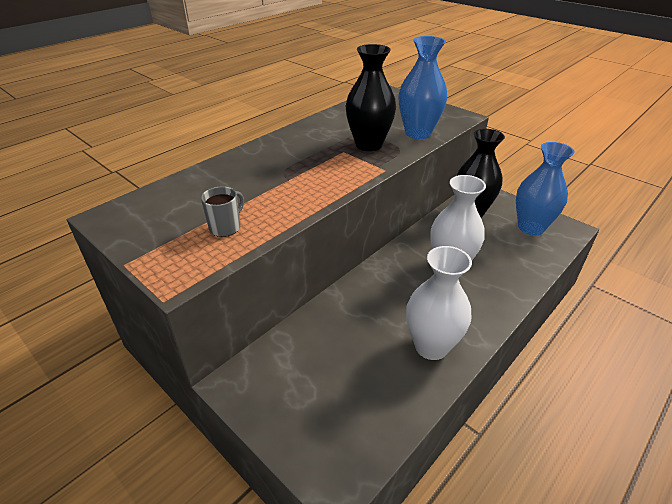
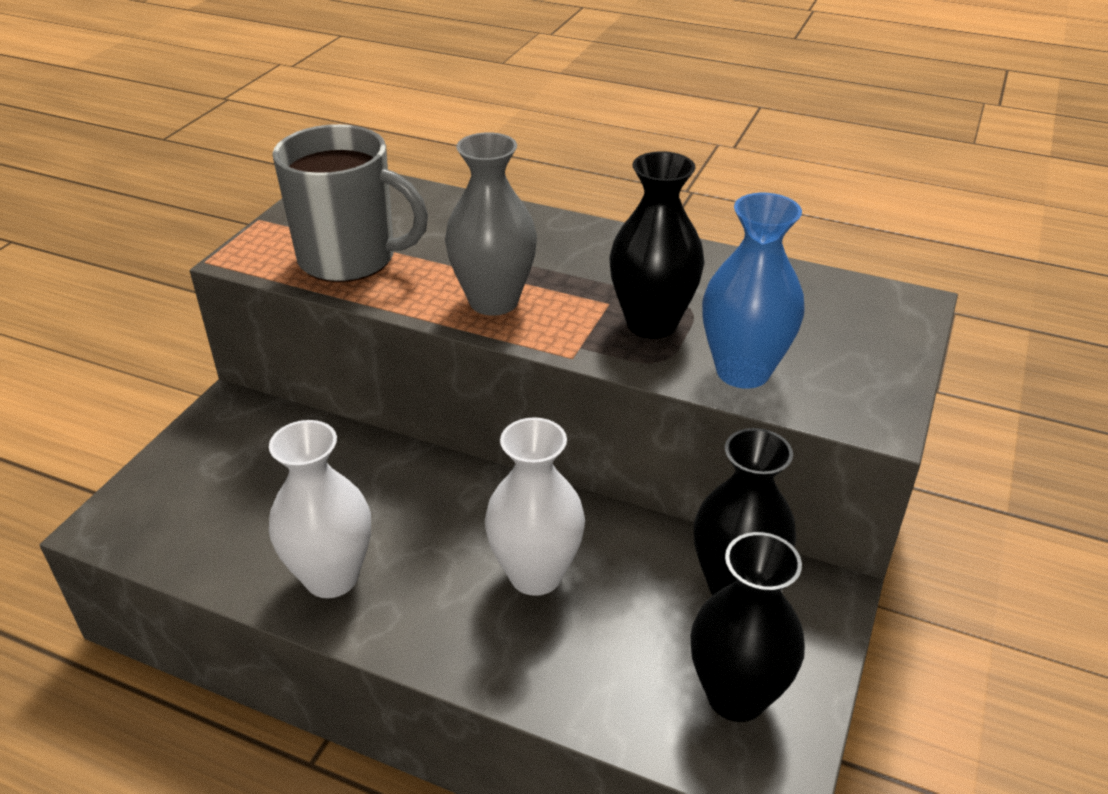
camera: 70 degrees right, 0 degrees up
grey mug [201,187,244,237] -> grey mug [272,124,428,282], size x2.31
blue vase [516,142,574,235] -> black vase [690,532,805,722]
none -> grey vase [445,132,537,316]

